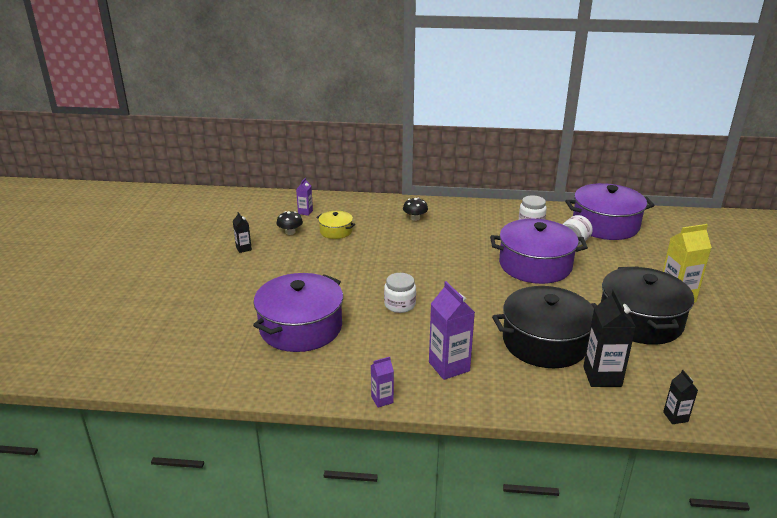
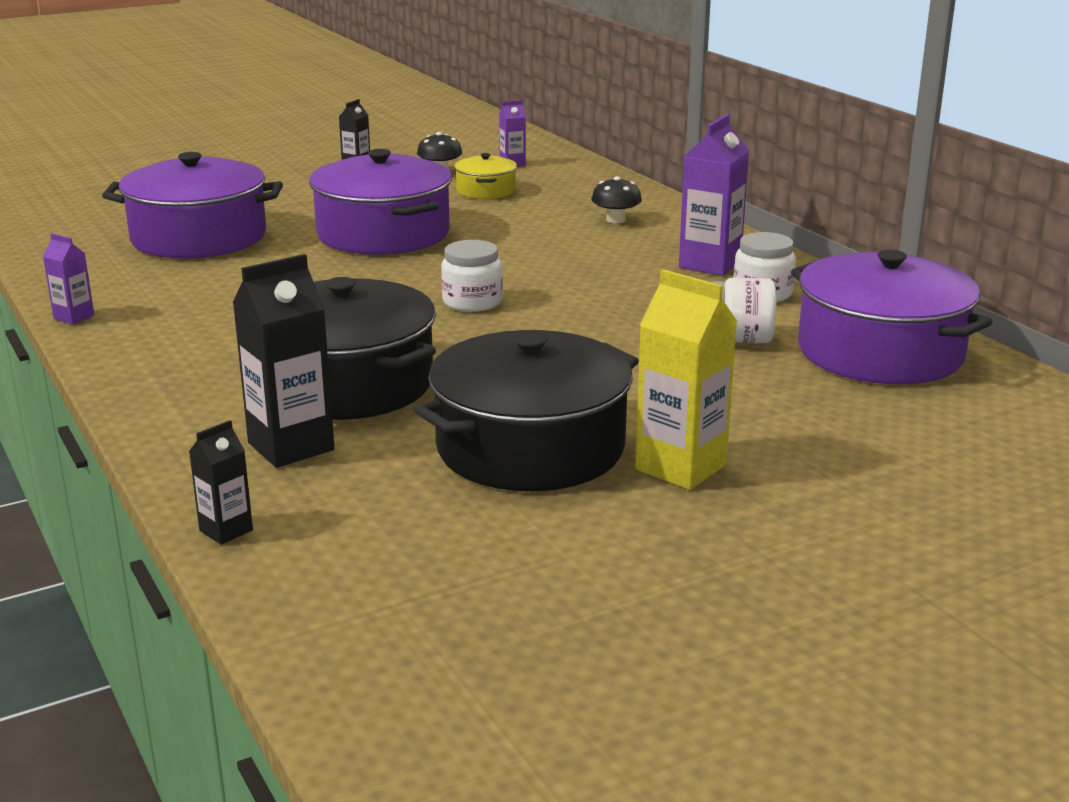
camera: 55 degrees right, 5 degrees down
white jar [384,273,416,313] -> white jar moved to [441,240,503,312]
purple carton [429,281,475,380] -> purple carton moved to [679,114,749,276]
purple pot [490,219,588,284] -> purple pot moved to [309,149,452,255]

